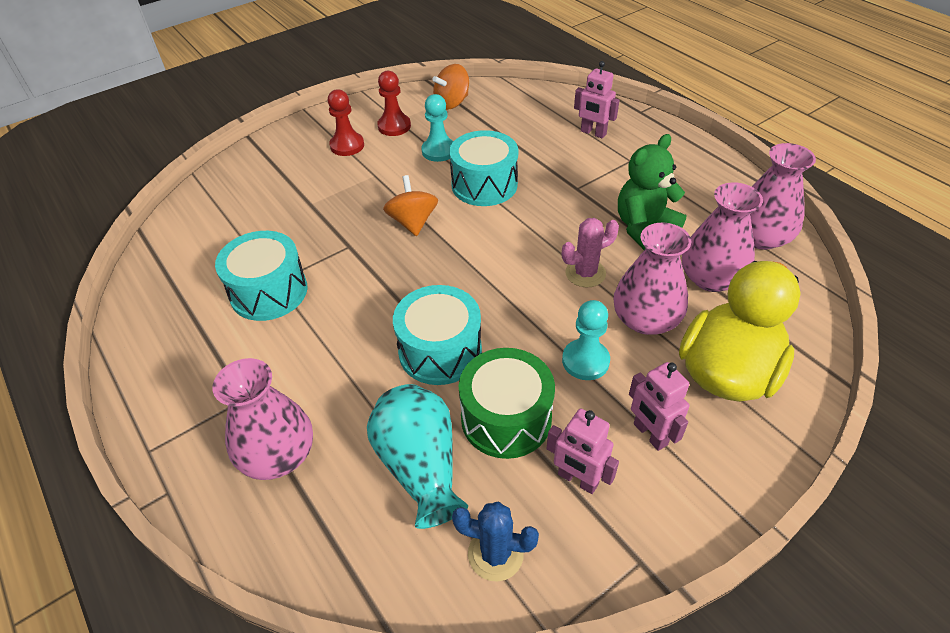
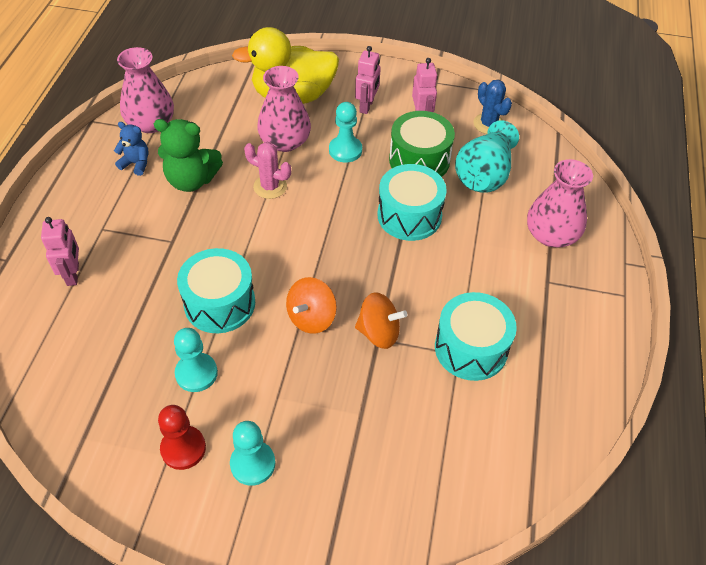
camera: 135 degrees left, 5 degrees up
red pawn [328,89,364,156] -> turquoise pawn [230,421,275,486]
orange spinning top [432,64,469,110] -> orange spinning top moved to [355,292,407,349]
pink vase [682,182,763,292] -> none
none -> blue teddy bear [114,122,149,176]

